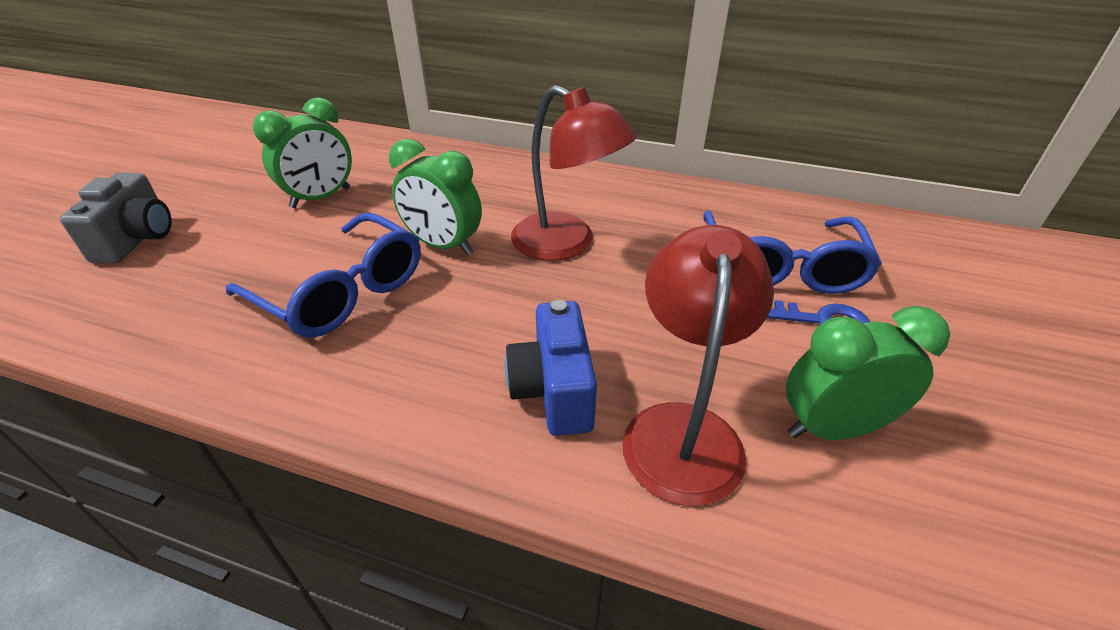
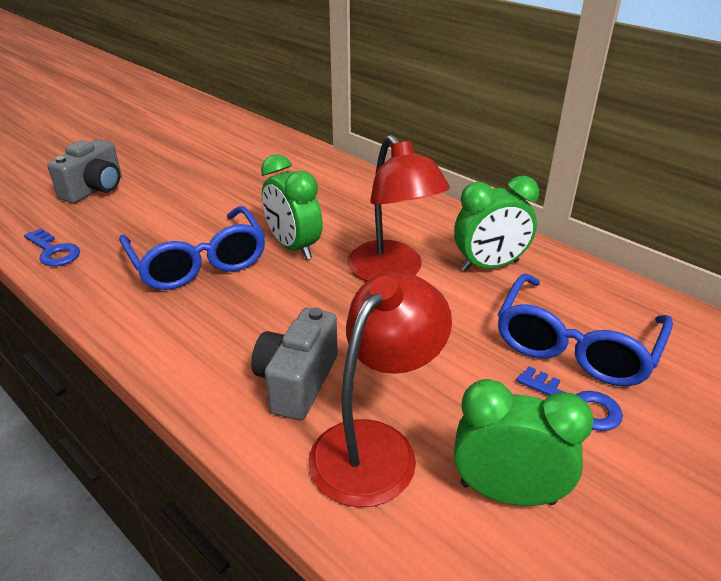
camera: 25 degrees right, 5 degrees down
green clock [253,97,352,208] -> green clock moved to [454,176,539,271]
blue camera [505,300,597,436] -> grey camera [251,308,338,420]
none -> blue key [24,228,80,266]

